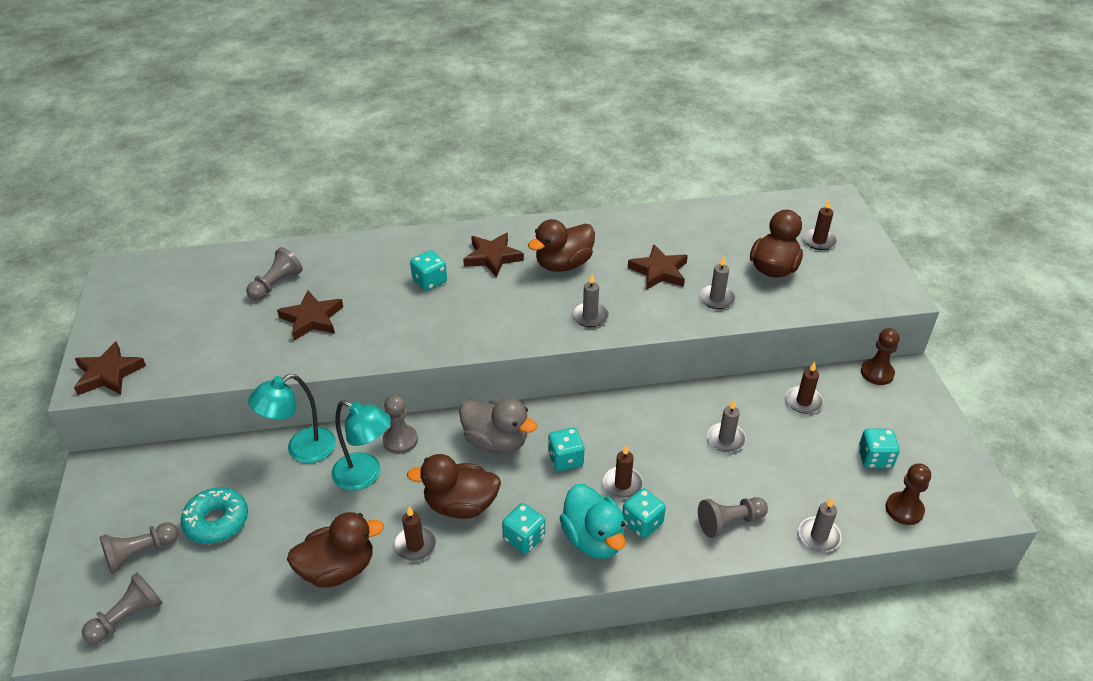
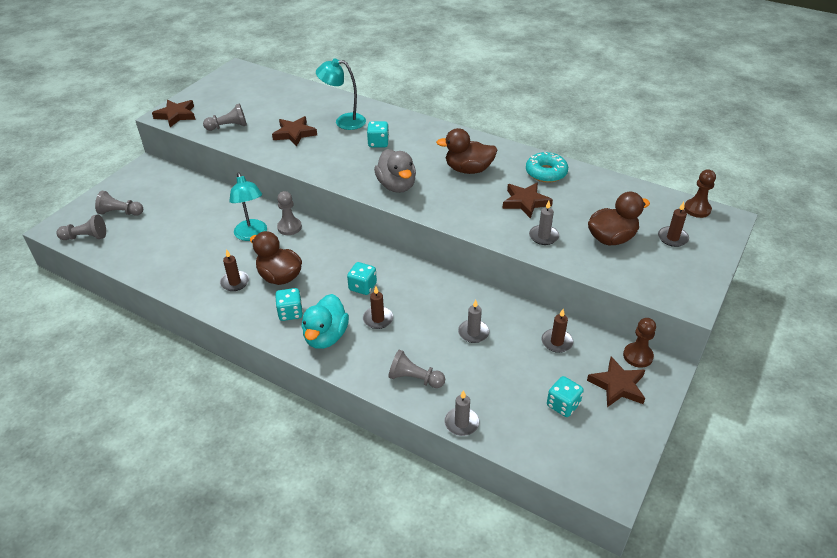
camera: 40 degrees right, 0 degrees up
turquoise donut [181,487,248,544] -> turquoise donut moved to [526,152,568,183]
grey pawn [246,247,303,300] -> grey pawn moved to [203,103,247,131]
turquoise lamp [248,374,336,463] -> turquoise lamp moved to [316,58,366,130]
brown duck [287,512,384,588] -> none
grey duck [459,398,537,454] -> grey duck moved to [374,149,416,193]
brown star [463,233,524,278] -> brown star moved to [587,357,645,407]
grey candle [572,274,609,327] -> none
turquoise dice [622,488,666,538] -> none
brown pawn [885,463,931,525] -> brown pawn moved to [684,169,716,218]

